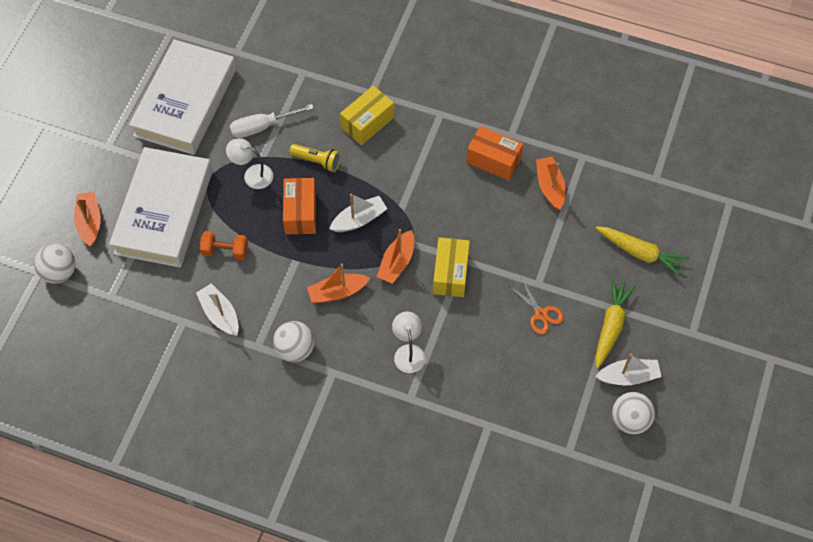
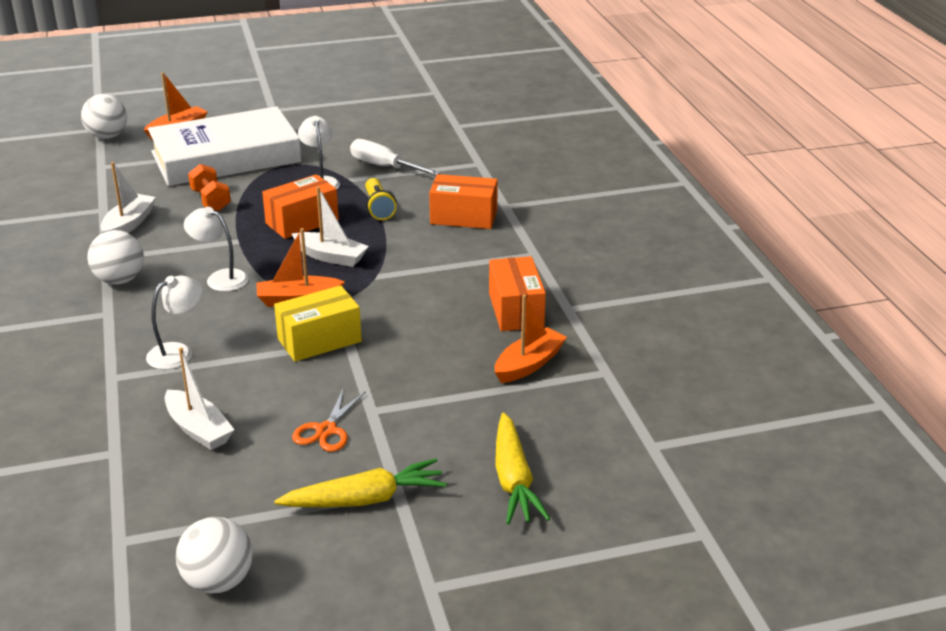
camera: 55 degrees right, 30 degrees down
white book [129,39,236,155] -> none
orange boat [307,263,370,303] -> white lamp [184,207,249,291]
yellow box [340,86,394,145] -> orange box [429,174,498,229]
white boat [595,353,662,385] -> white boat moved to [165,347,234,450]

